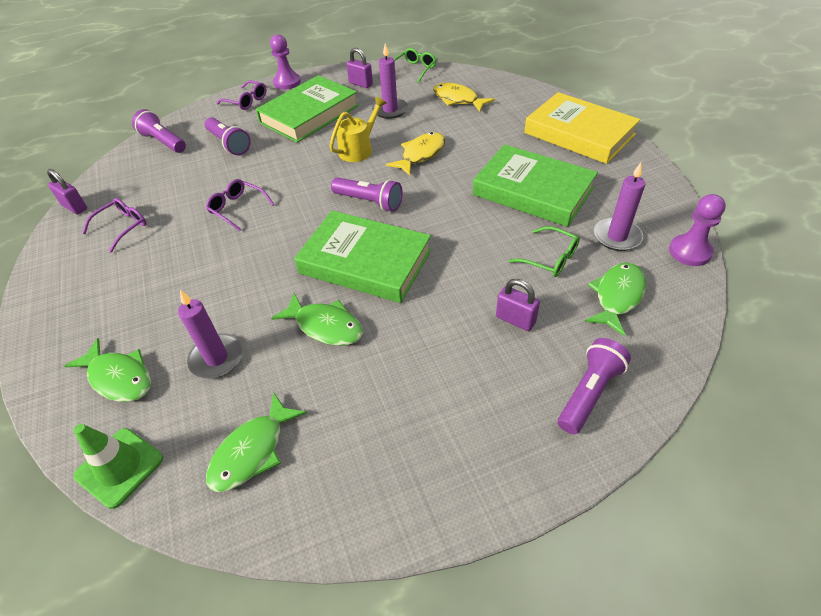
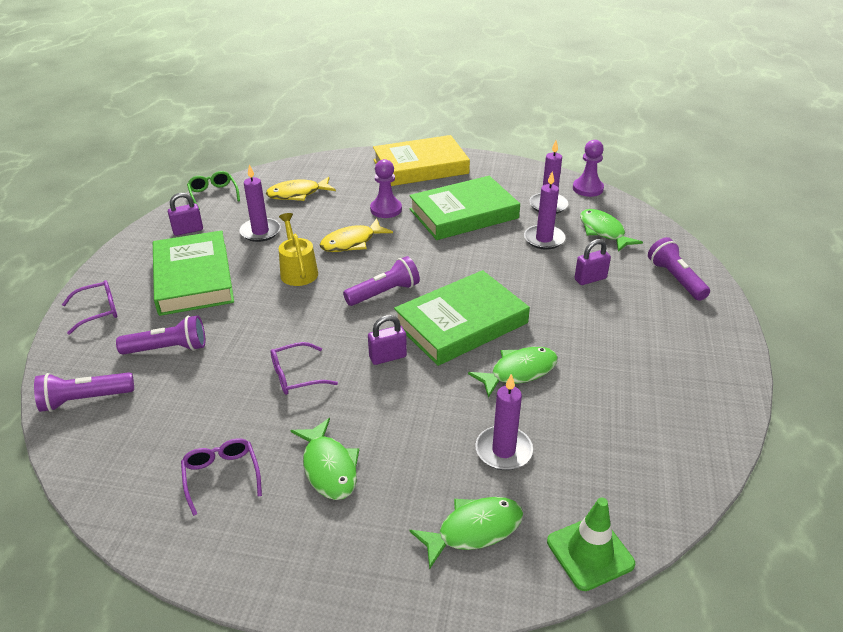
camera: 60 degrees left, 10 degrees down
purple padlock [47,169,87,214] -> purple padlock moved to [368,315,407,365]
green fish [206,392,307,492] -> green fish moved to [290,418,359,500]
purple pawn [270,34,301,90] -> purple pawn moved to [370,159,402,218]
yellow fish [386,132,445,176] -> yellow fish turned 105 degrees counterclockwise [320,218,393,252]
green glasses [509,226,580,277] -> purple candle [524,172,565,249]

